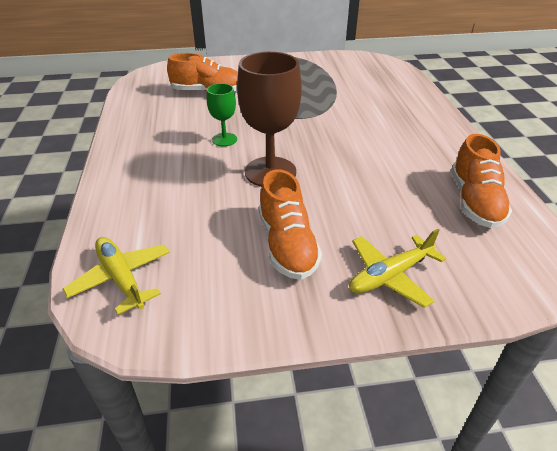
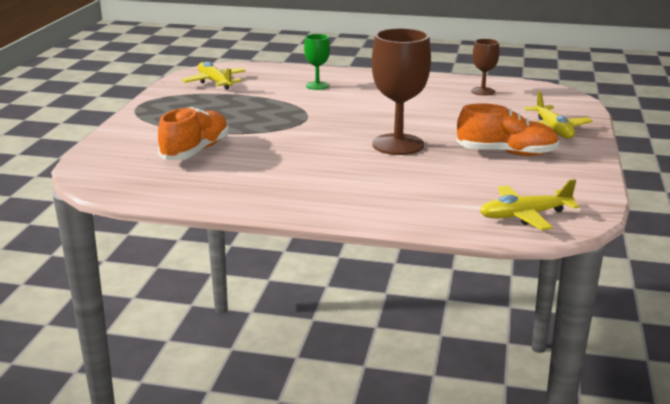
camera: 70 degrees left, 15 degrees down
green goblet [207,83,237,147] -> green goblet moved to [304,34,330,90]
orange shoe [451,134,512,228] -> brown goblet [471,39,500,96]
none -> yellow plane [182,62,246,90]

